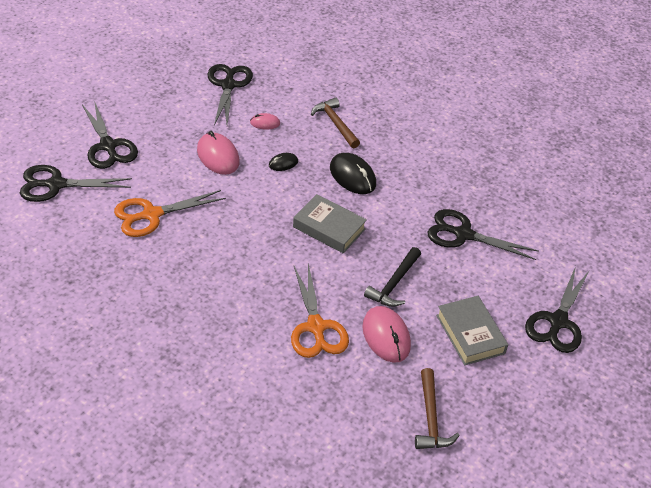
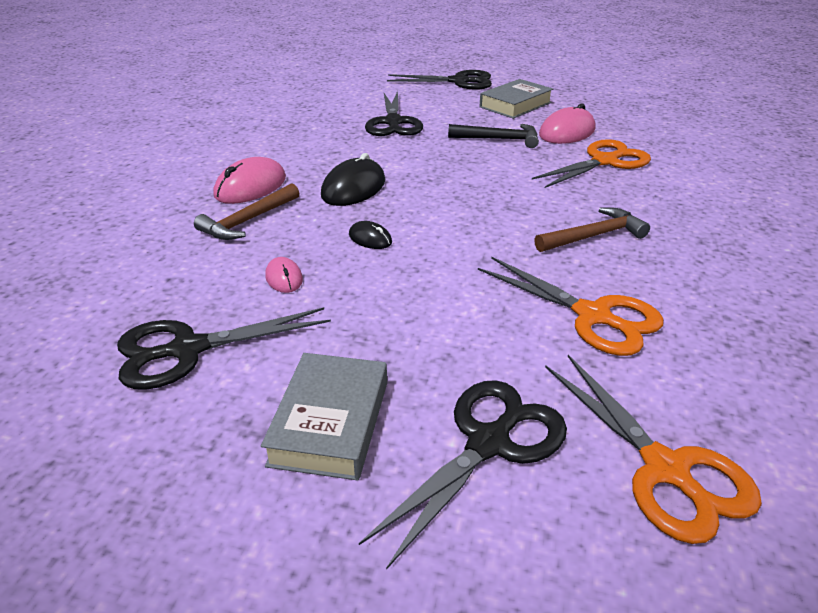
camera: 110 degrees left, 10 degrees down
black scissors [20,165,132,202] -> orange scissors [545,355,762,544]
pink mouse [197,131,240,175] -> pink mouse moved to [213,157,286,204]
grey book [293,194,367,253] -> grey book moved to [261,353,387,481]
brown hammer [415,368,460,449] -> brown hammer moved to [534,207,650,252]

